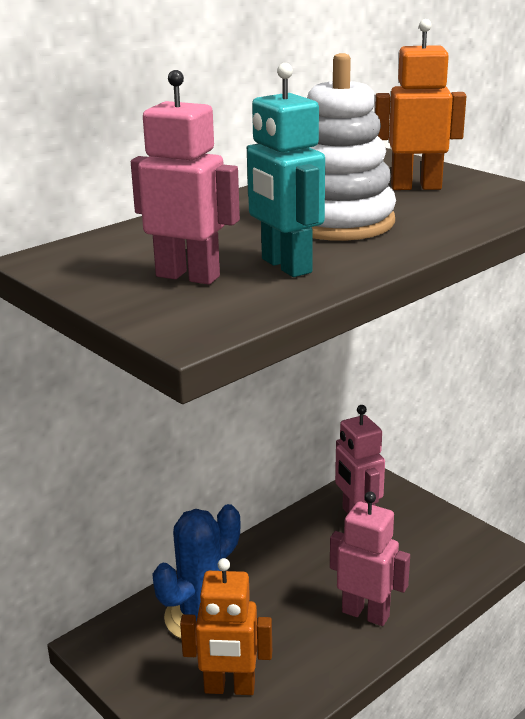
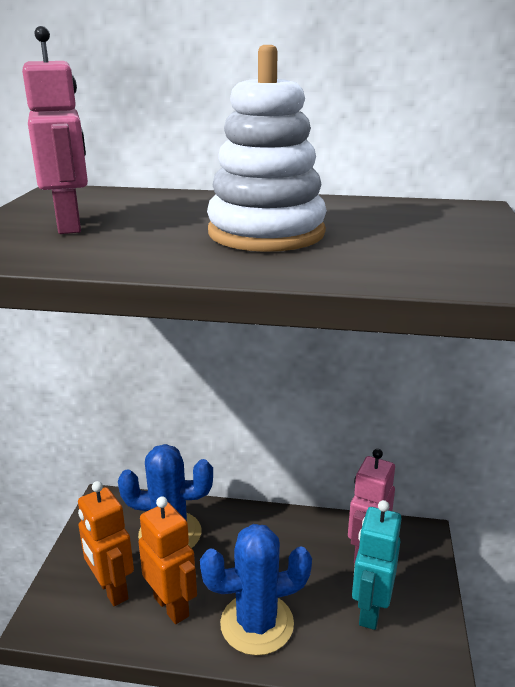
camera: 50 degrees right, 0 degrees up
turquoise robot [247,63,325,277] -> turquoise robot moved to [352,500,402,630]
pink robot [330,492,410,626] -> blue cactus [200,524,312,656]
orange robot [375,19,466,190] -> orange robot moved to [139,496,197,624]

